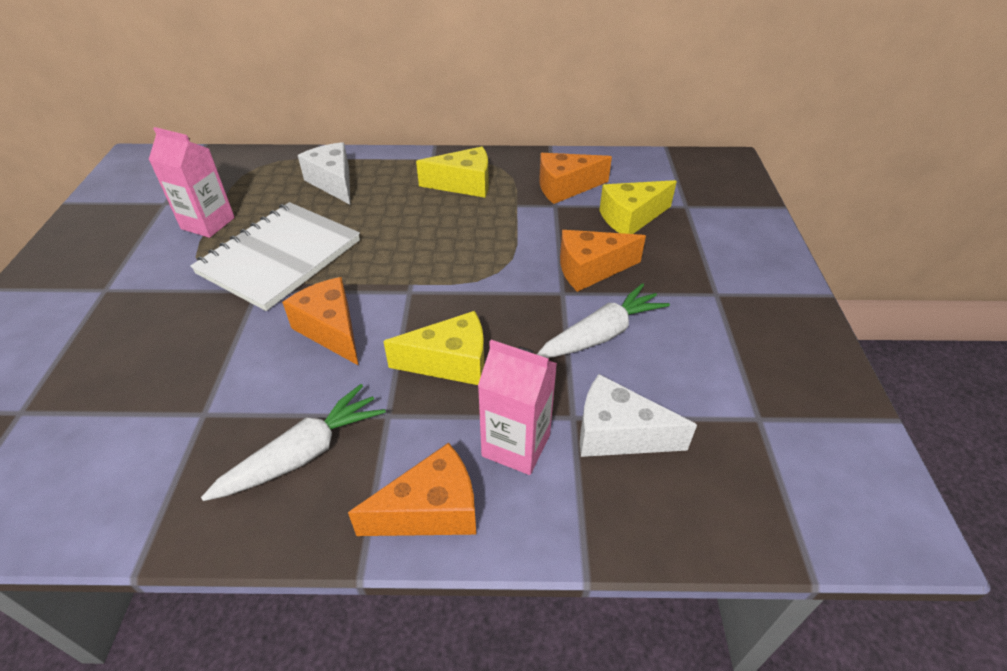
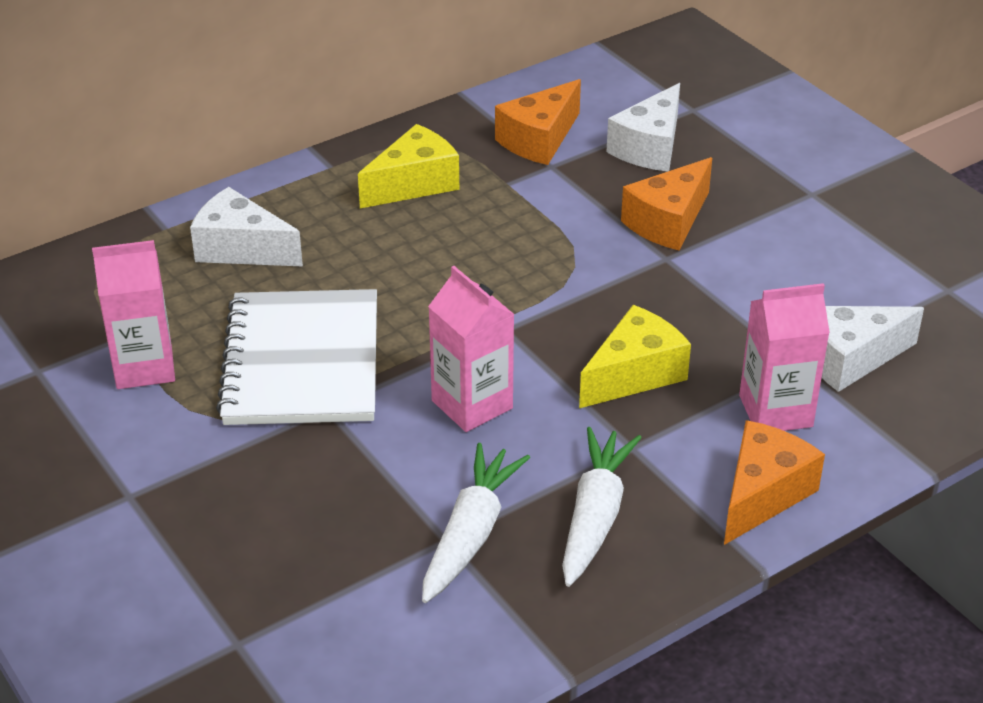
camera: 35 degrees left, 5 degrees down
orange cheese [282,277,359,366] -> pink carton [428,266,515,432]
white carrot [536,283,670,358] -> white carrot moved to [422,443,530,603]
yellow cheese [599,180,677,234] -> white cheese [606,83,680,171]

